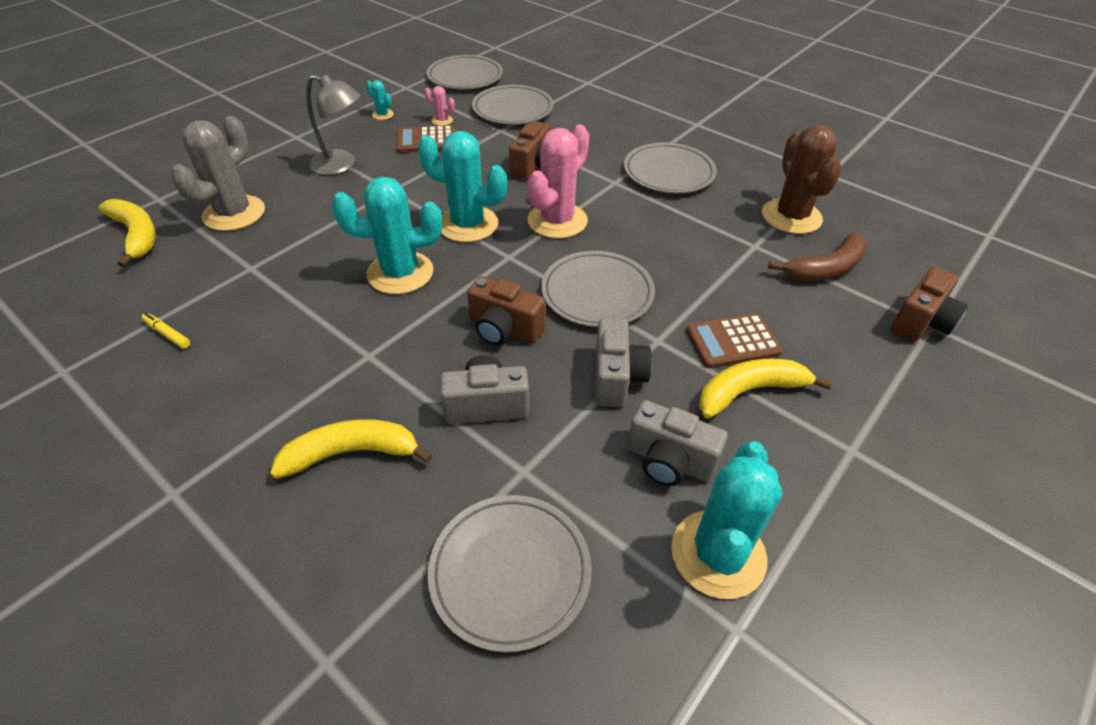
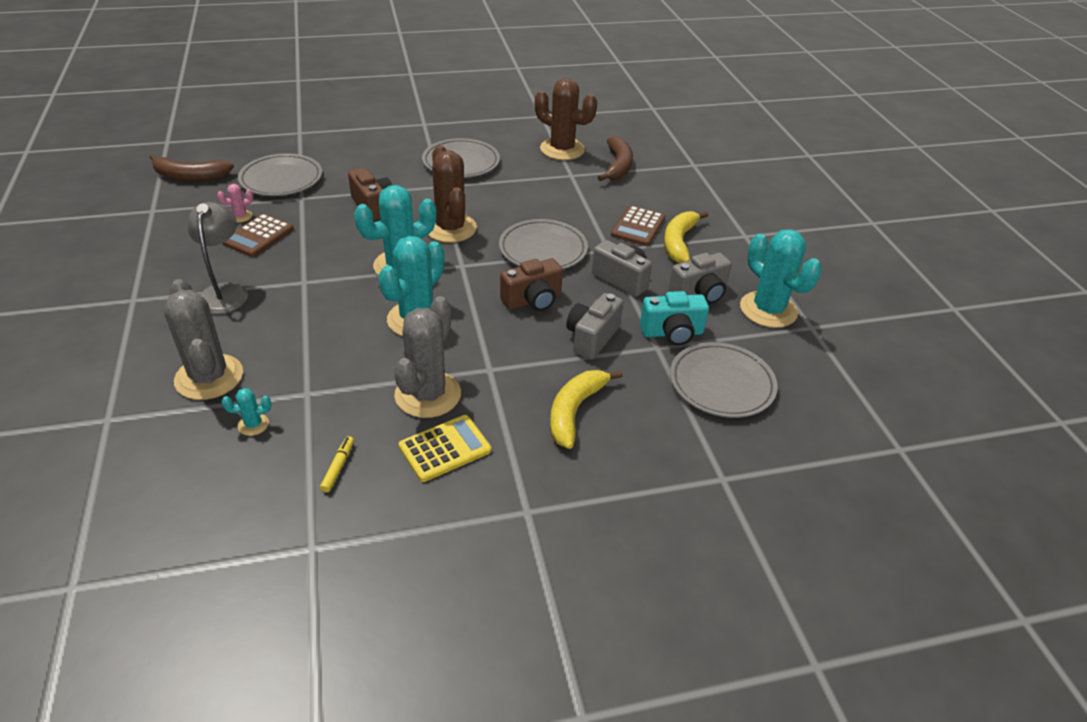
camera: 55 degrees left, 5 degrees down
yellow banana [98,199,156,267] -> none
yellow marker [141,313,190,349] -> yellow marker turned 120 degrees clockwise [320,436,354,492]
grey lamp [306,74,360,175] -> grey lamp turned 60 degrees counterclockwise [188,202,248,314]
turquoise cactus [366,80,394,120] -> turquoise cactus moved to [222,388,271,436]
grey plate [427,55,503,90] -> brown banana [149,154,234,181]
pink cactus [527,125,589,239] -> brown cactus [428,145,477,243]
brown camera [890,266,968,342] -> none
none -> grey cactus [394,296,461,418]
none -> yellow calculator [399,415,491,482]
none -> turquoise camera [640,291,709,346]

